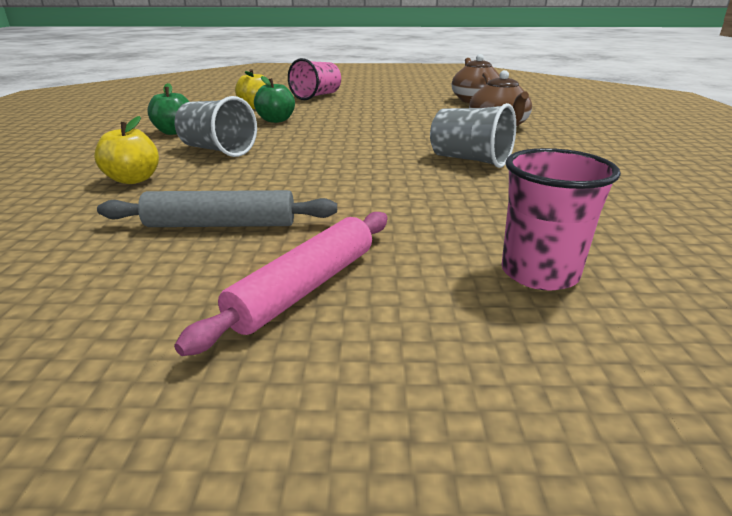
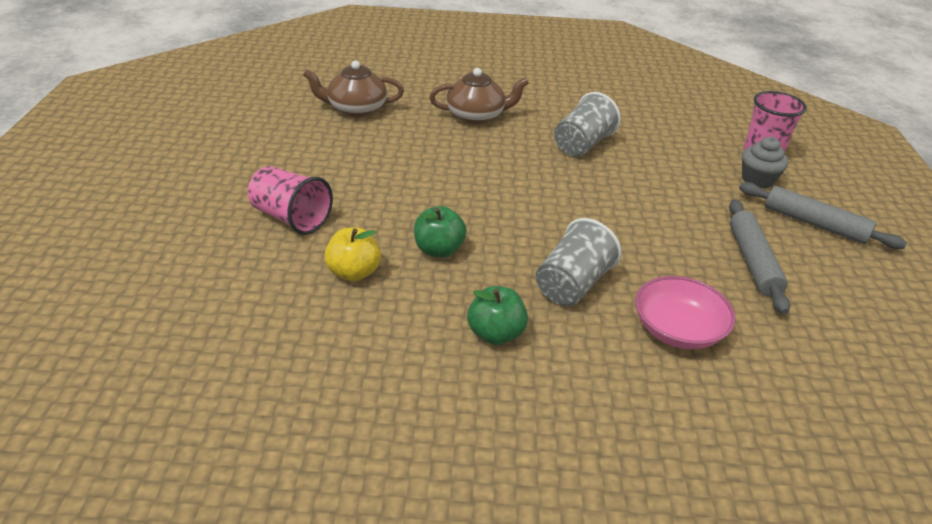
camera: 90 degrees left, 10 degrees up
yellow apple [94,116,159,184] -> pink bowl [635,276,736,349]
pink rolling pin [174,212,388,356] -> grey rolling pin [739,182,907,249]
none -> grey cupcake [742,137,788,189]

